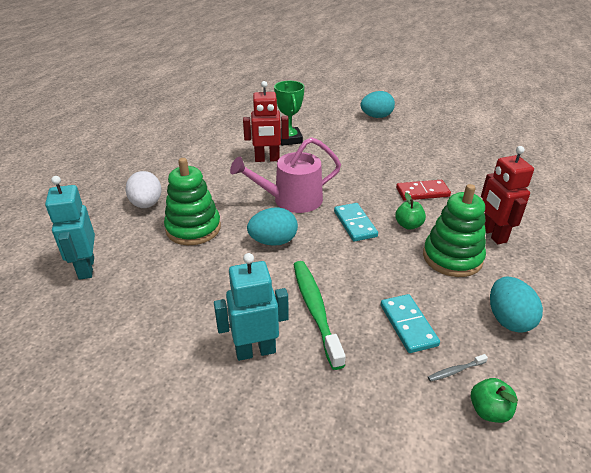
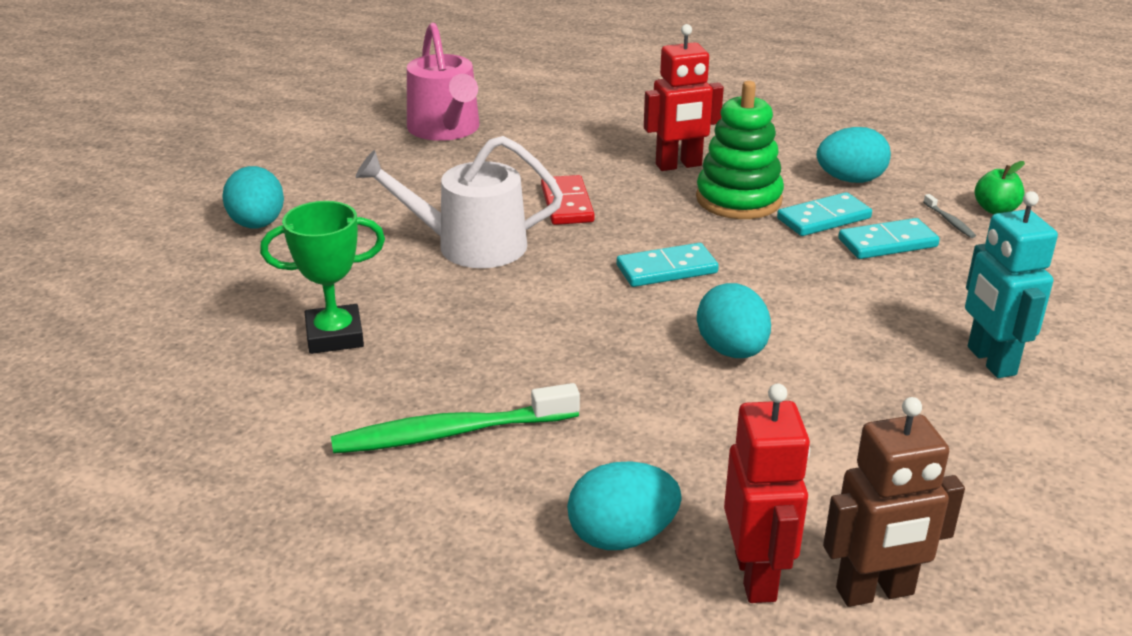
camera: 90 degrees left, 5 degrees down
turquoise robot [45,176,95,280] -> brown robot [823,397,965,607]
white egg [125,171,161,208] -> turquoise egg [567,461,682,550]
green stacking toy [164,158,221,245] -> none
pink watering can [230,137,341,213] -> pink watering can moved to [407,23,480,141]
red robot [243,81,289,162] -> red robot moved to [724,383,810,603]
green toothbrush [293,261,346,370] -> green toothbrush moved to [331,383,580,454]
green apple [395,192,426,230] -> none
none -> white watering can [356,136,563,268]
none -> turquoise domino [777,192,872,236]

